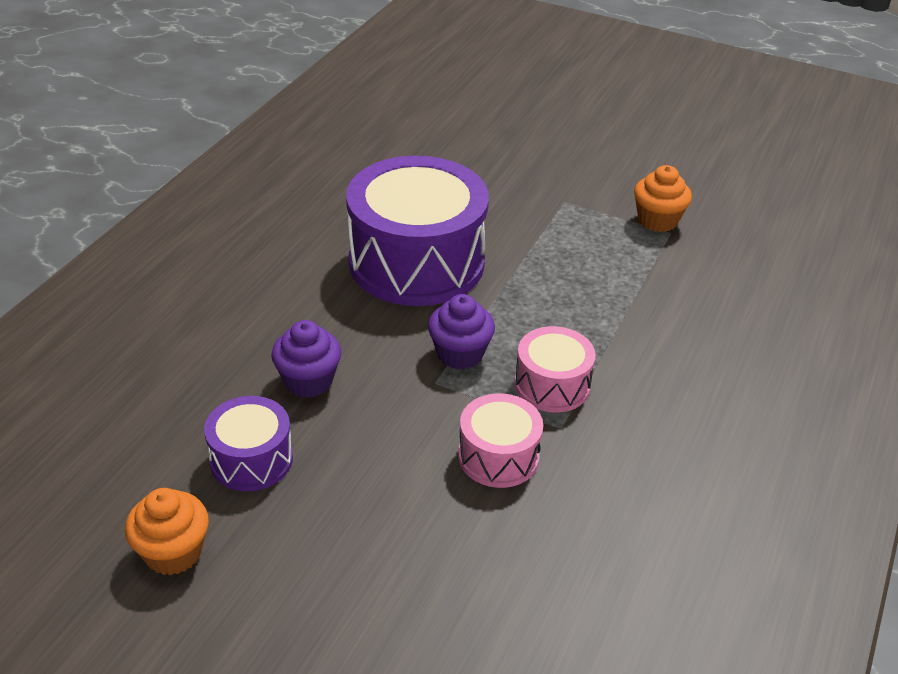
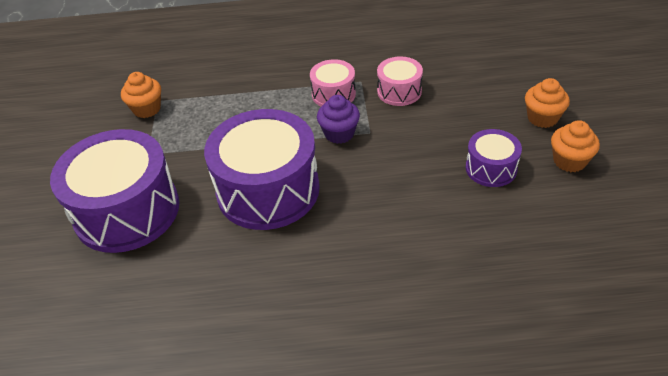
camera: 115 degrees left, 5 degrees up
purple cupcake [271,320,341,398] -> none
none -> purple drum [50,129,179,253]
none -> orange cupcake [525,78,570,128]

